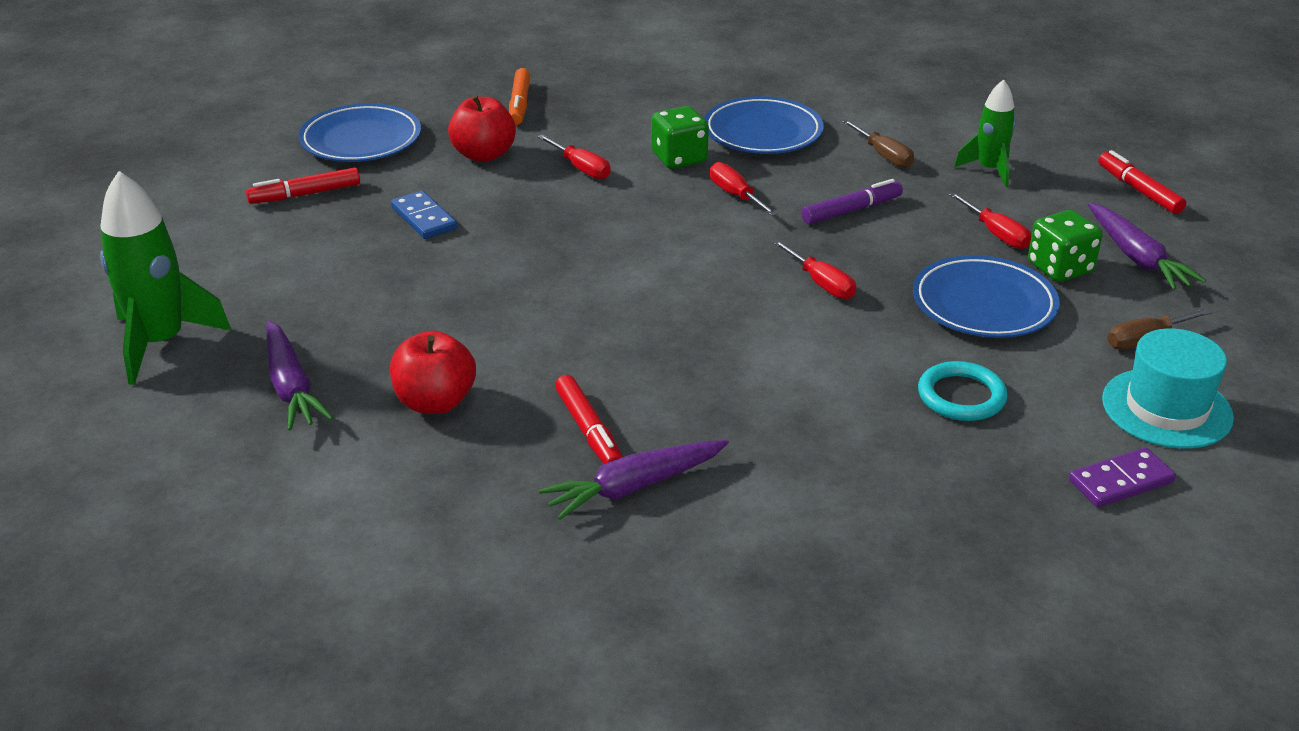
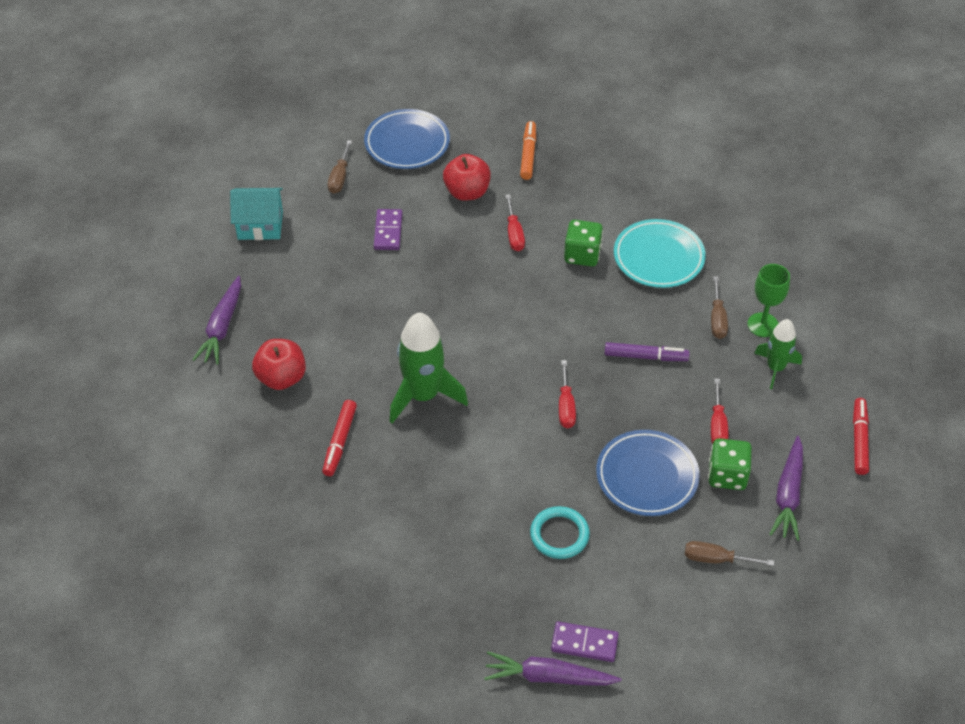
camera: 35 degrees right, 15 degrees up
green rocket [100,171,231,385] -> green rocket moved to [389,312,468,423]
red marker [246,167,360,204] -> brown screwdriver [328,140,352,194]
blue domino [391,190,457,239] -> purple domino [374,209,403,250]
orange marker [509,68,530,125] -> orange marker turned 150 degrees clockwise [520,121,536,180]
purple carrot [539,440,729,520] -> purple carrot moved to [484,652,621,686]
blue plate [704,96,824,154] -> turquoise plate [614,219,706,288]
red screwdriver [710,162,778,216] -> none
turquoise hat [1102,328,1234,449] -> none
none -> turquoise house [230,188,283,240]
none -> green goblet [747,264,790,337]

